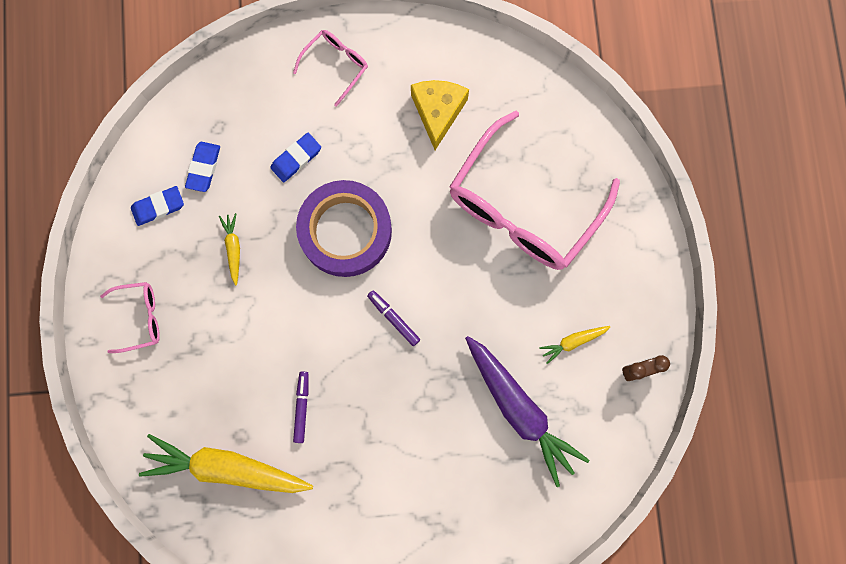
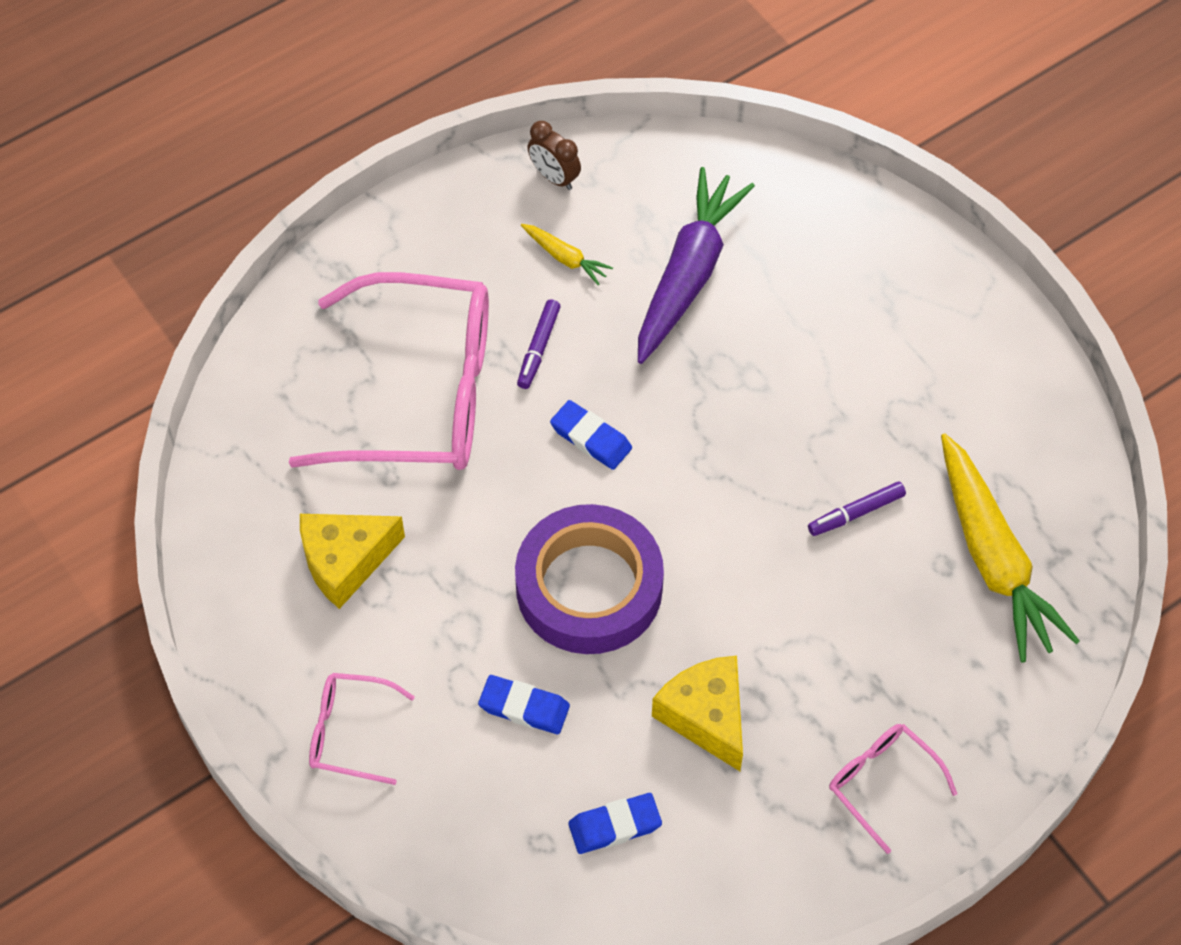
camera: 120 degrees left, 20 degrees down
blue eraser [131,186,184,226] -> blue eraser moved to [550,400,632,470]
yellow carrot [219,213,240,286] -> yellow cheese [652,656,743,771]
purple marker [367,290,420,346] -> purple marker moved to [517,300,561,389]

